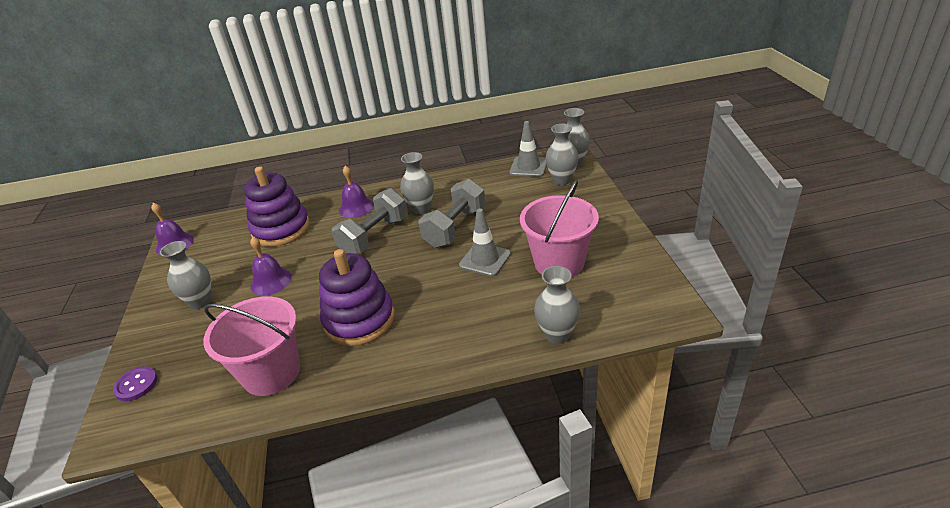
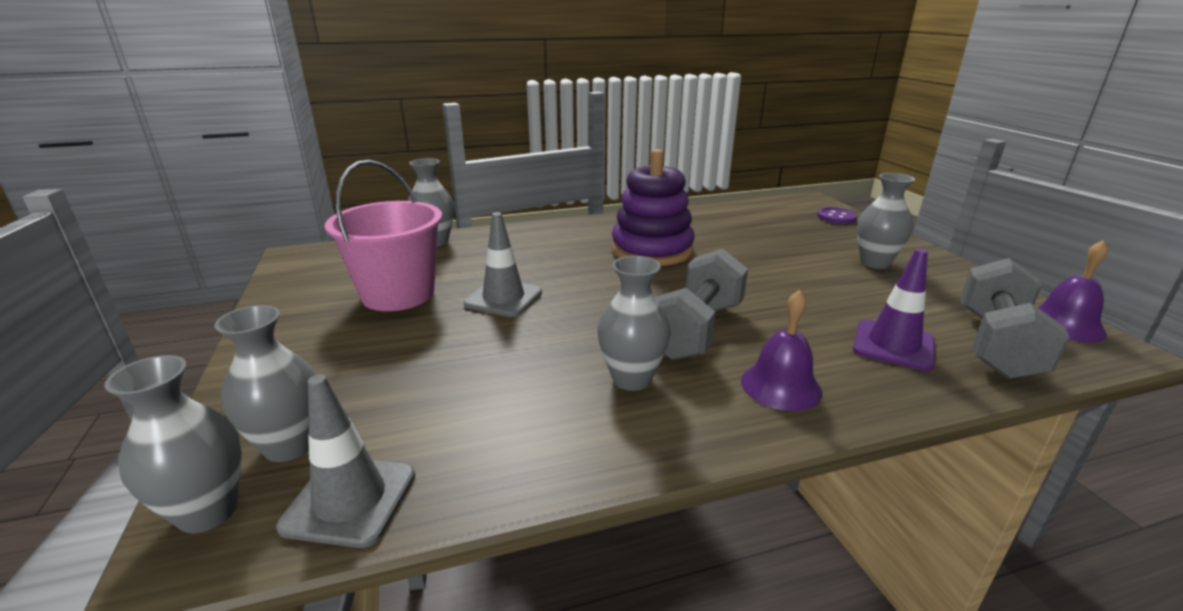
camera: 170 degrees right, 10 degrees down
pink bucket [203,296,300,396] -> none
purple stacking toy [244,166,310,247] -> purple traffic cone [853,248,935,371]
purple bell [250,237,292,295] -> none
grey dumbbell [418,179,486,248] -> grey dumbbell moved to [961,258,1070,379]

